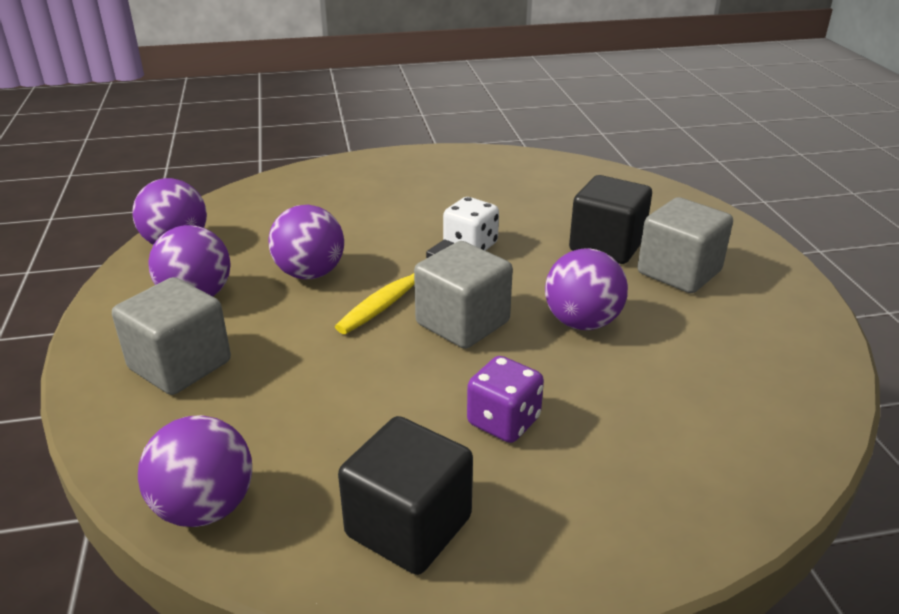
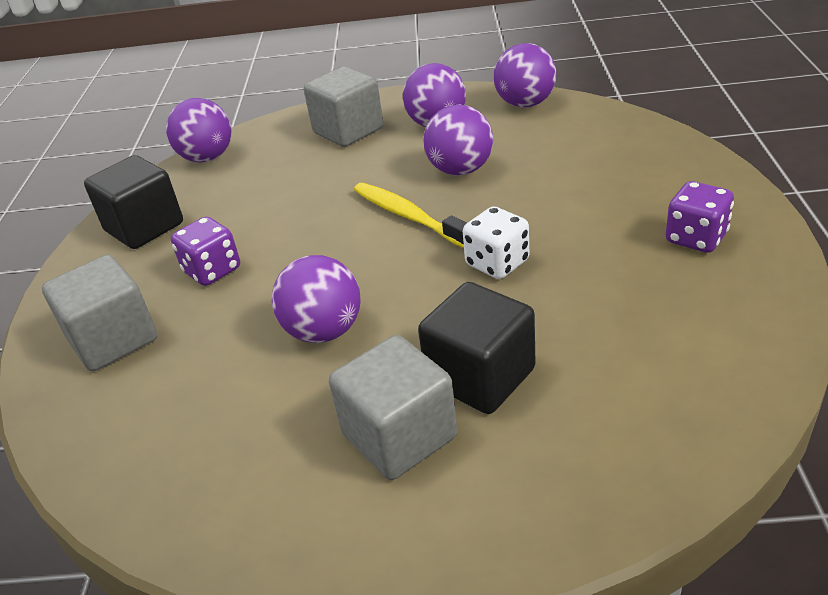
camera: 105 degrees right, 5 degrees up
grey cube [414,241,513,349] -> grey cube moved to [42,255,157,371]
none -> purple dice [666,181,734,253]

